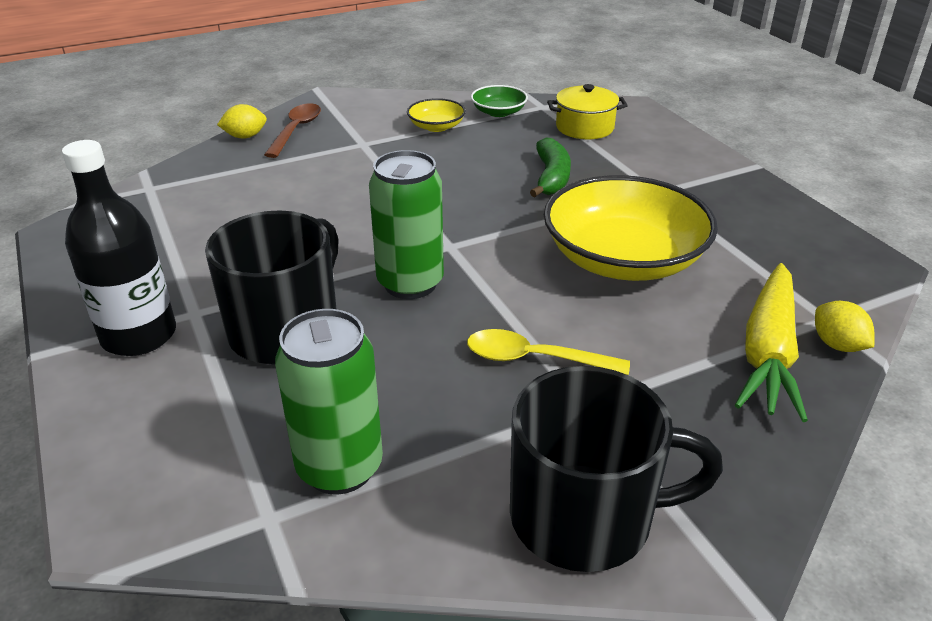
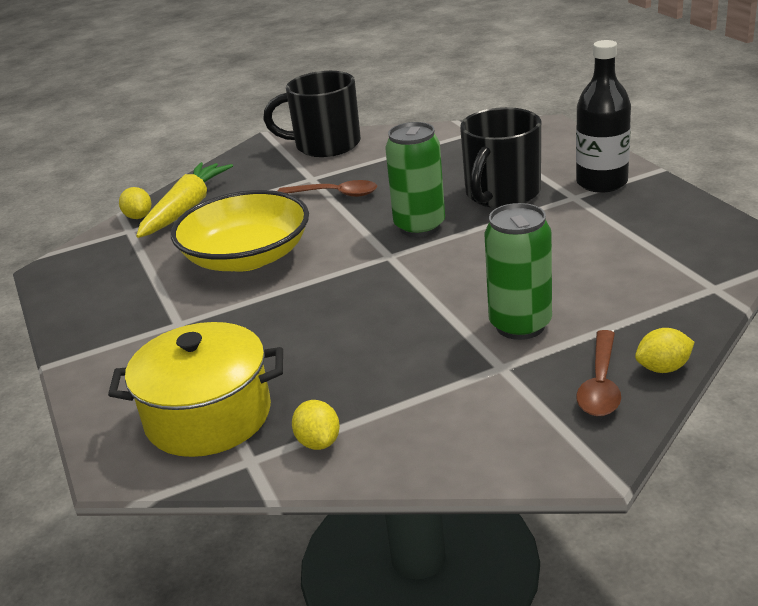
camera: 175 degrees left, 5 degrees down
green can [275,309,383,495] -> green can moved to [484,203,552,340]
yellow bowl [407,98,466,132] -> none
yellow spoon [467,329,630,375] -> brown spoon [278,180,377,197]
green bowl [471,85,528,117] -> yellow lemon [292,400,340,450]
green banana [530,137,571,197] -> none
yellow pot [547,84,628,139] -> yellow pot [108,322,283,457], size x1.62

